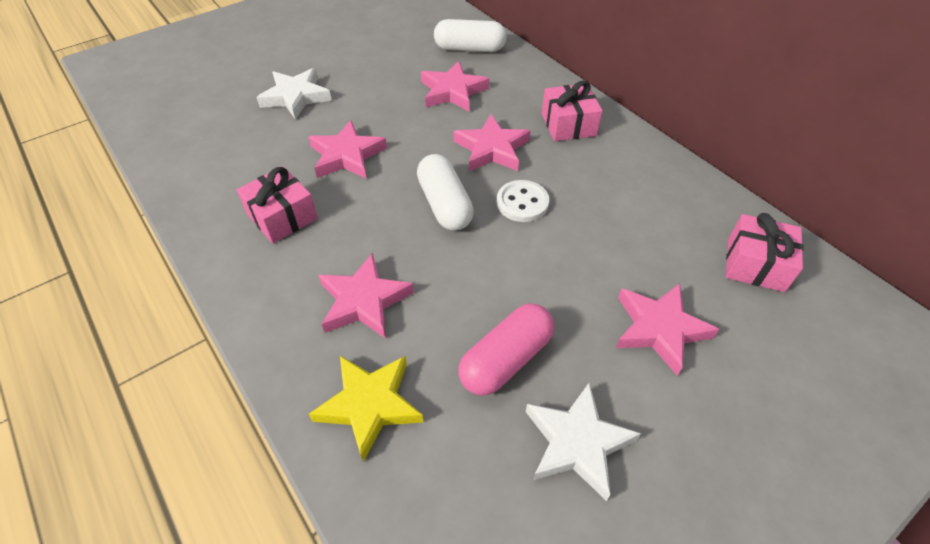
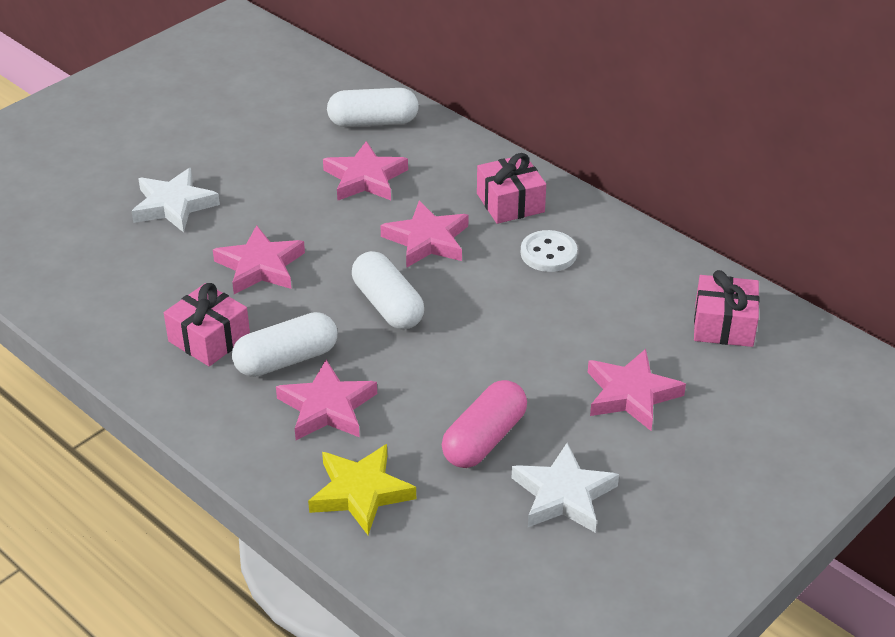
camera: 10 degrees left, 10 degrees down
white button [497,180,549,222] -> white button moved to [521,230,577,272]
none -> white capsule [232,312,337,377]

